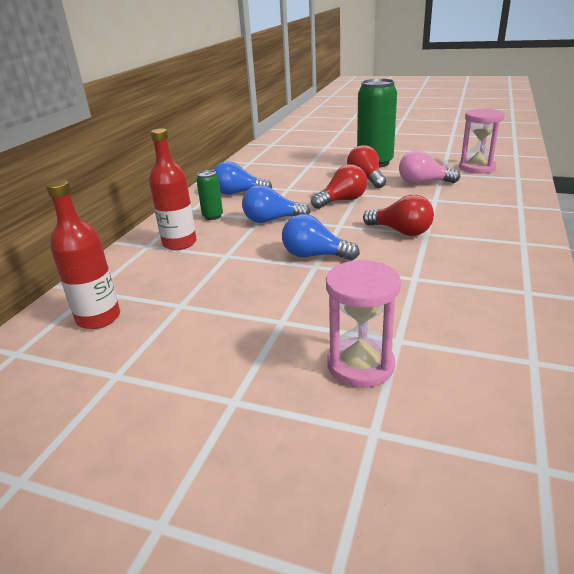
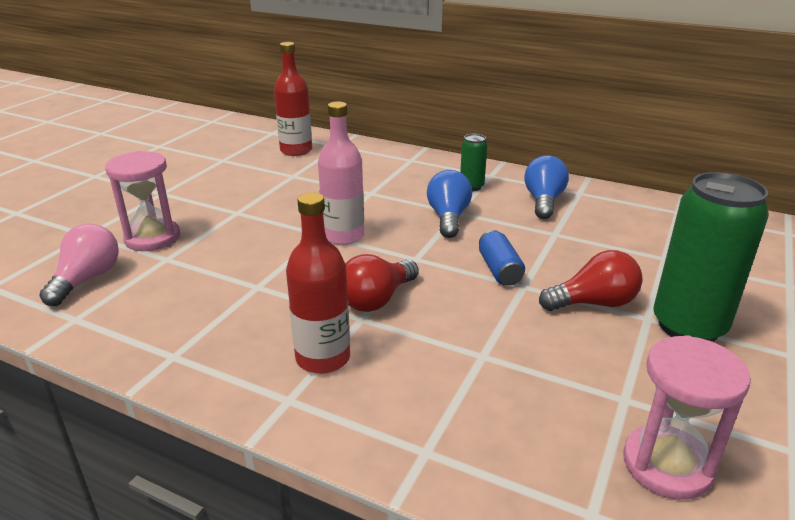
camera: 95 degrees right, 0 degrees up
red bottle [149,128,197,250] -> red bottle moved to [286,192,350,374]
blue light bulb [282,214,360,260] -> pink bottle [318,101,364,245]
red light bulb [311,164,367,209] -> blue can [479,230,525,286]
pink light bulb [399,150,460,184] -> pink light bulb moved to [39,223,119,306]

